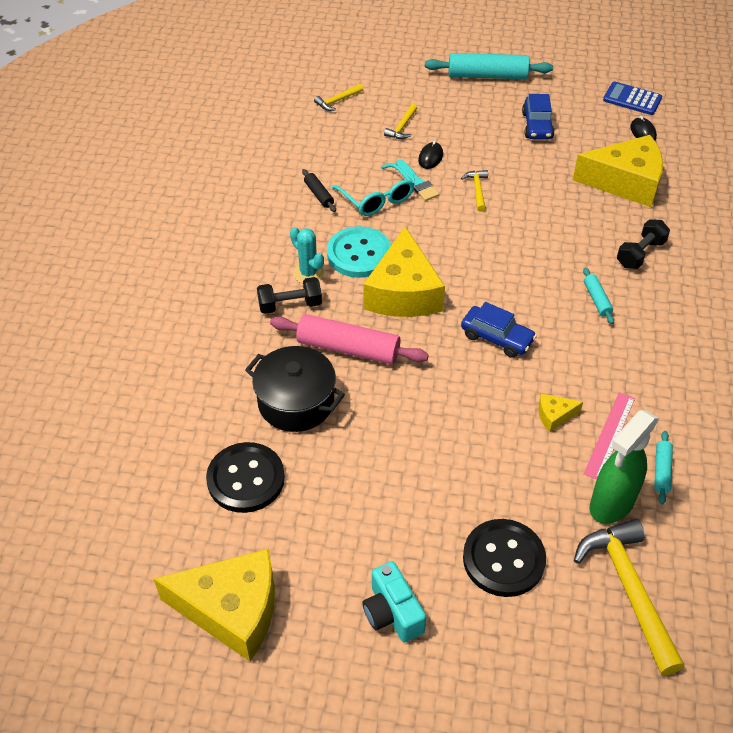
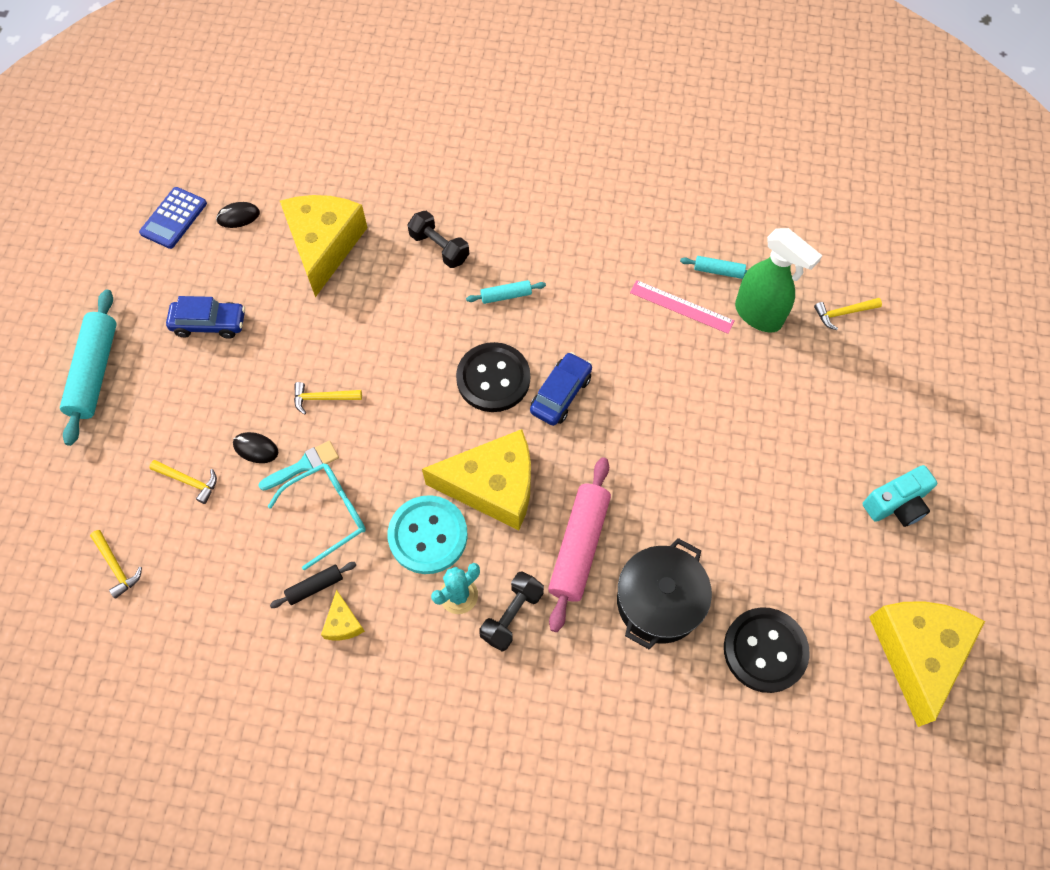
camera: 90 degrees left, 15 degrees up
black dumbbell [257,277,322,314] -> black dumbbell turned 45 degrees clockwise [479,571,544,652]
black button [463,519,546,597] -> black button moved to [456,342,530,412]
yellow cheese [538,394,583,432] -> yellow cheese moved to [321,590,365,640]
yellow hammer [574,519,685,675] -> yellow hammer [814,298,882,330], size x0.48

